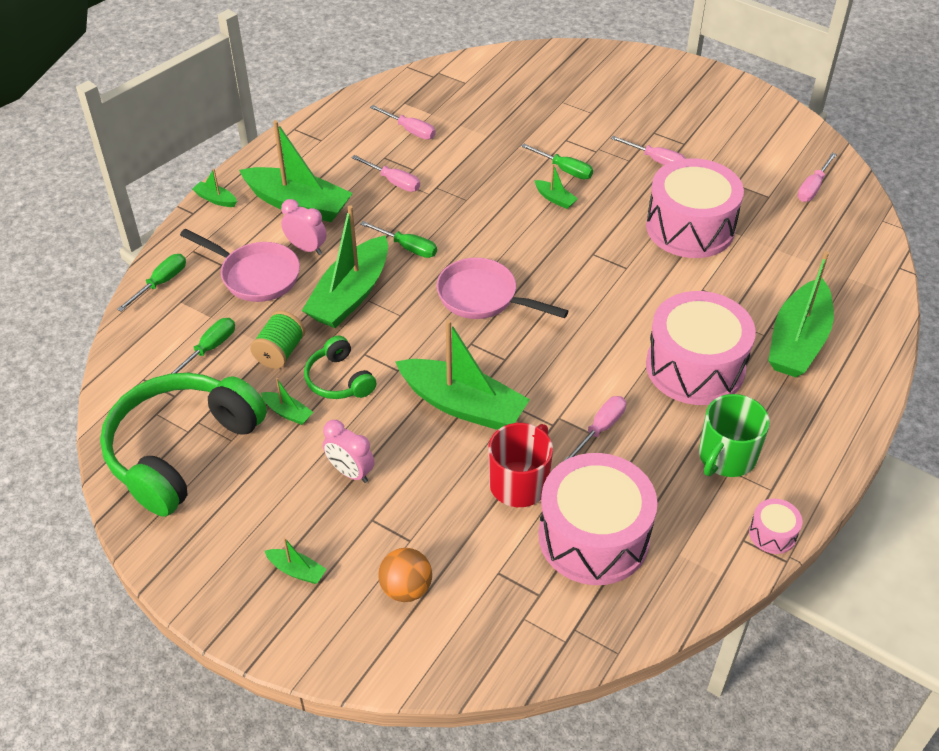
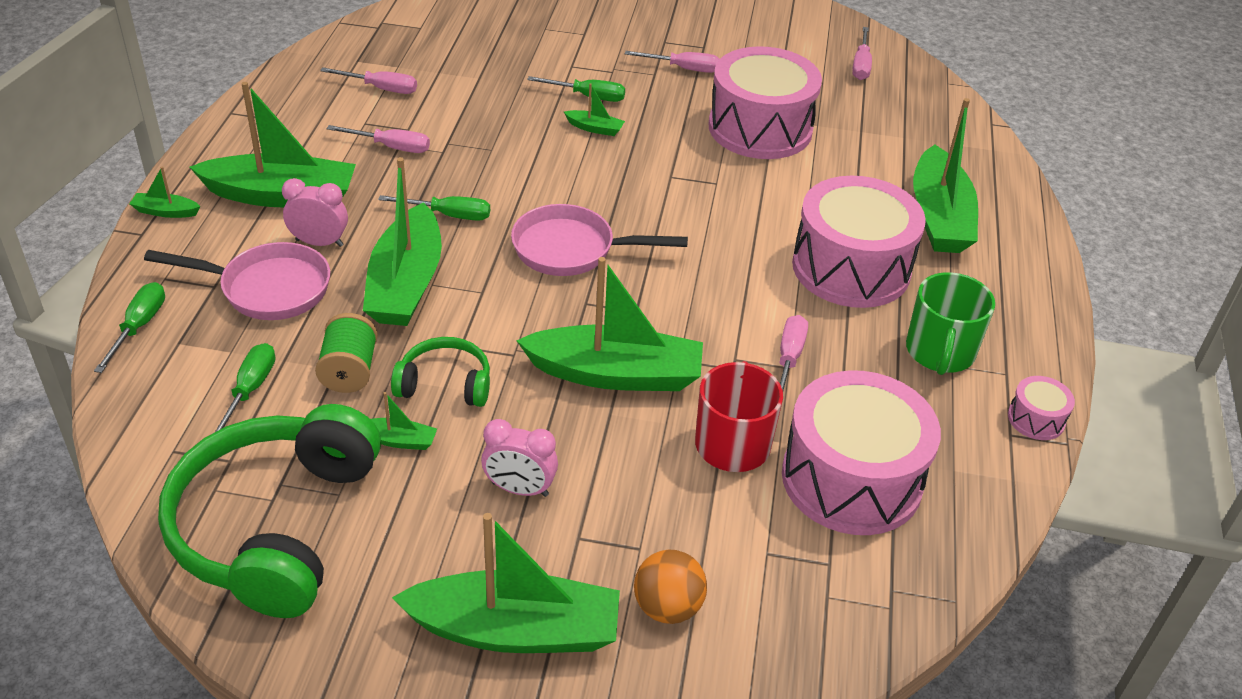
camera: 25 degrees left, 5 degrees down
green boat [265,537,327,584] -> green boat [392,513,620,653], size x2.36
green headphones [304,336,376,399] -> green headphones turned 150 degrees clockwise [391,337,490,407]

